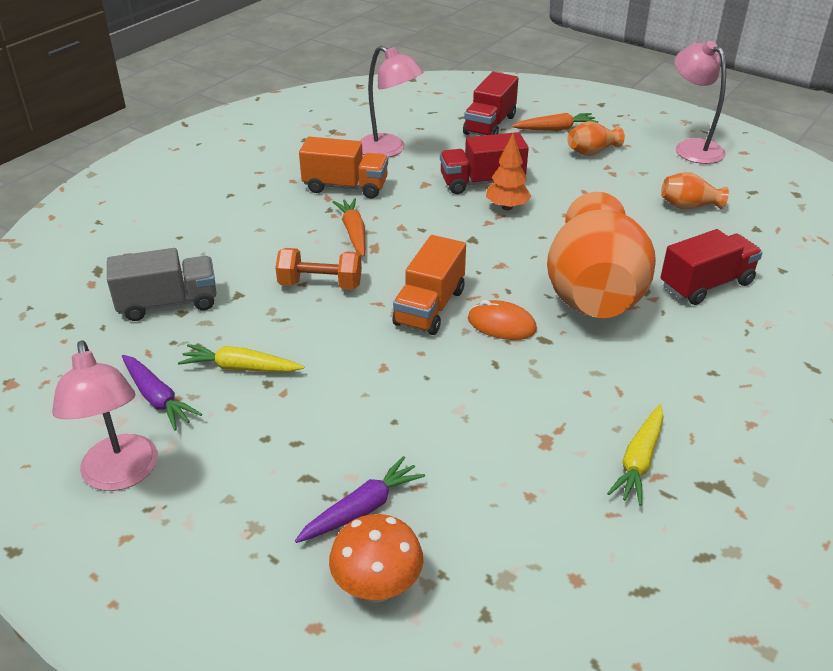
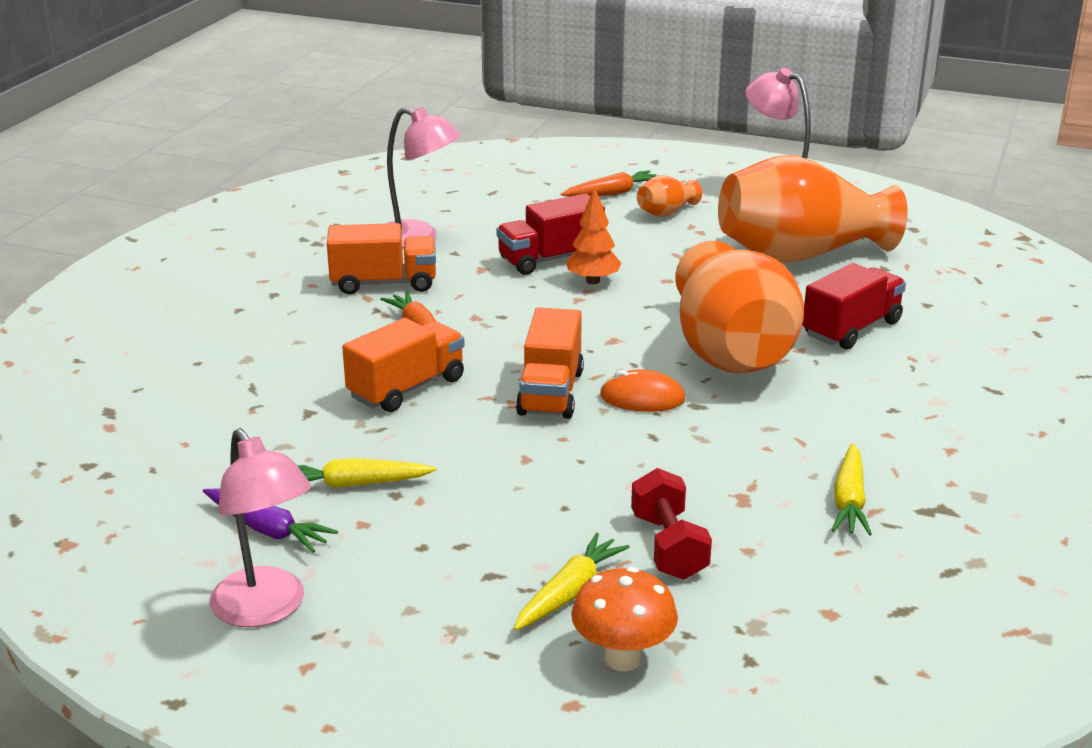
camera: 15 degrees left, 10 degrees down
grey truck [107,248,217,321] -> none
orange dumbbell [276,248,362,290] -> orange truck [342,318,465,412]
purple carrot [295,456,425,543] -> yellow carrot [514,533,630,631]
red truck [463,72,518,136] -> none
orange vase [661,172,729,209] -> orange vase [718,155,908,263], size x2.42
none -> red dumbbell [631,468,712,580]

